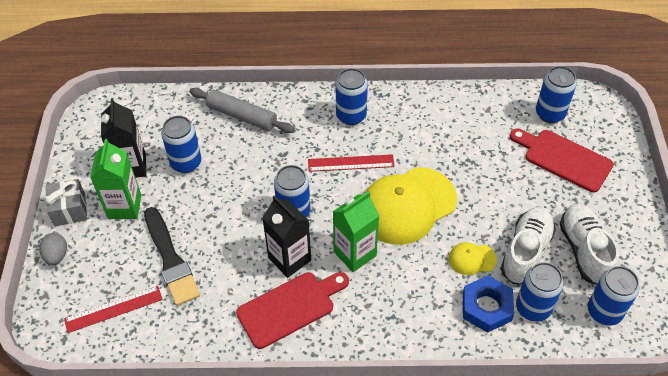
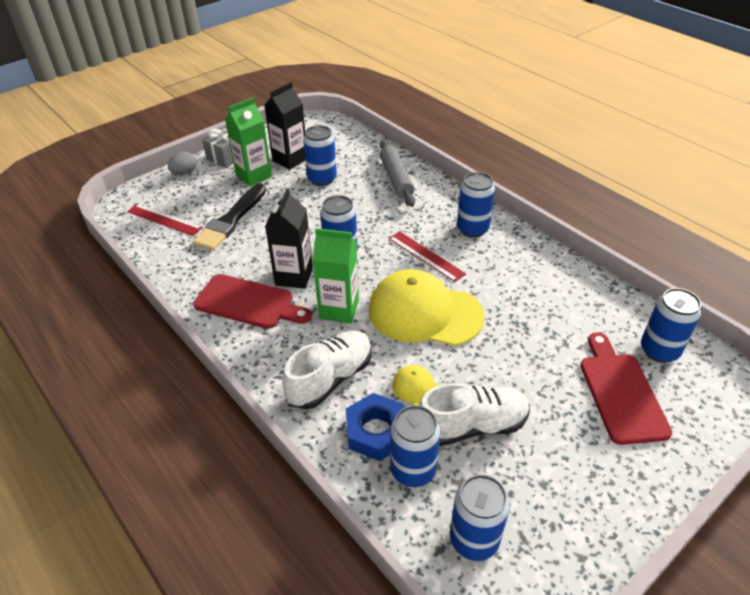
camera: 50 degrees right, 10 degrees down
white shoe [559,204,619,285] -> white shoe moved to [282,331,372,409]

